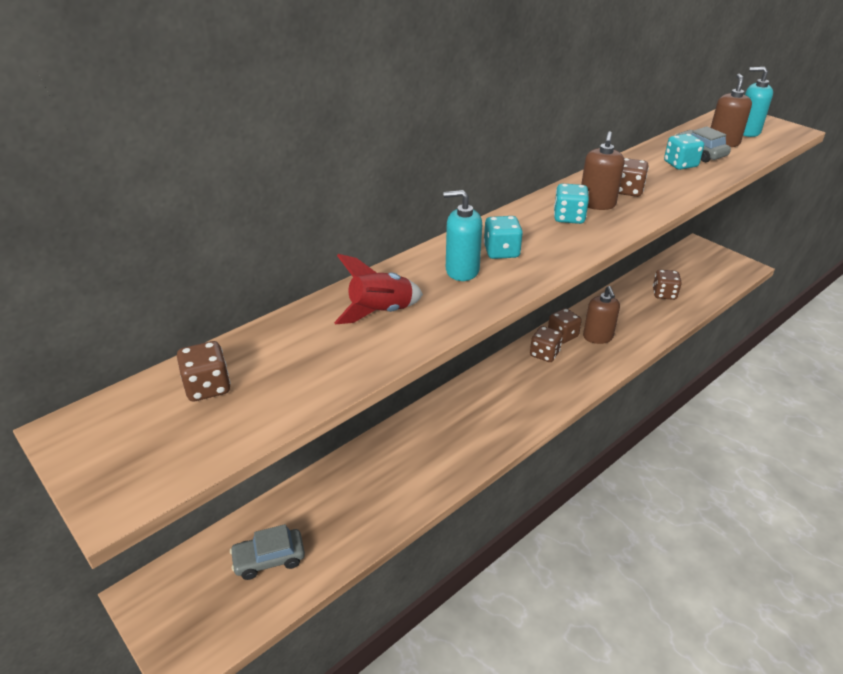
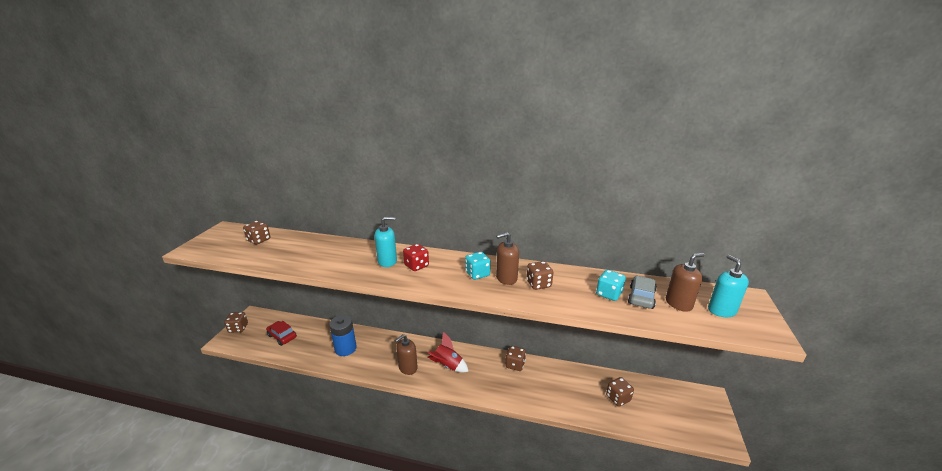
camera: 55 degrees right, 10 degrees down
grey car [230,524,305,580] -> red car [266,321,297,346]
red rocket [334,254,423,324] -> red rocket moved to [427,332,469,373]
turquoise soap dispenser [443,190,482,281] -> turquoise soap dispenser turned 105 degrees clockwise [374,217,397,267]
turquoise dice [484,216,523,259] -> red dice [403,244,429,271]
brown dice [530,326,563,362] -> brown dice moved to [224,312,248,333]
brown soap dispenser [583,286,620,344] -> brown soap dispenser moved to [395,334,418,375]
none -> blue battery [329,315,357,356]

